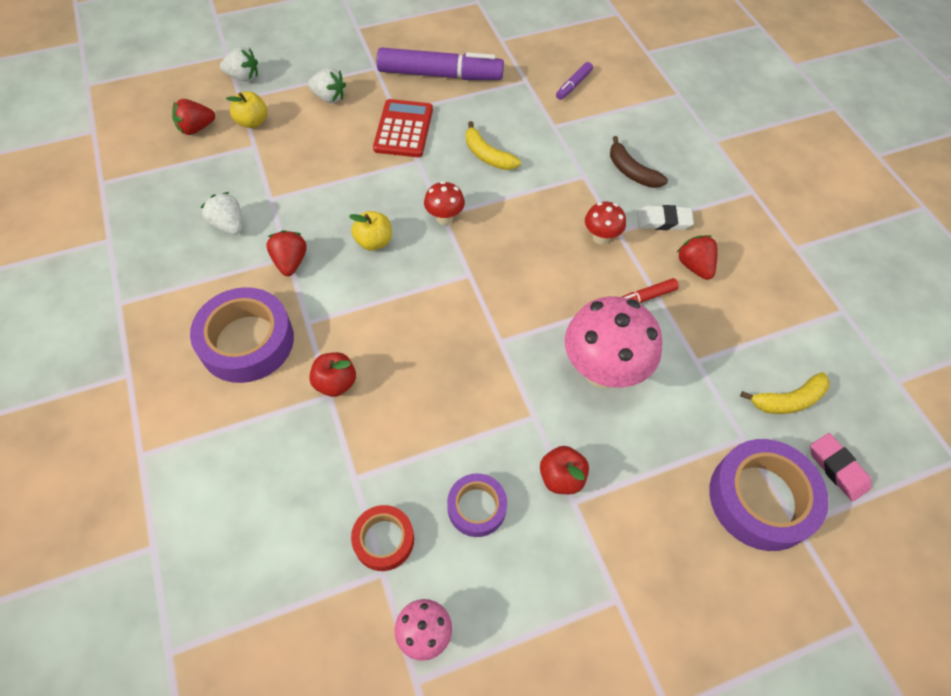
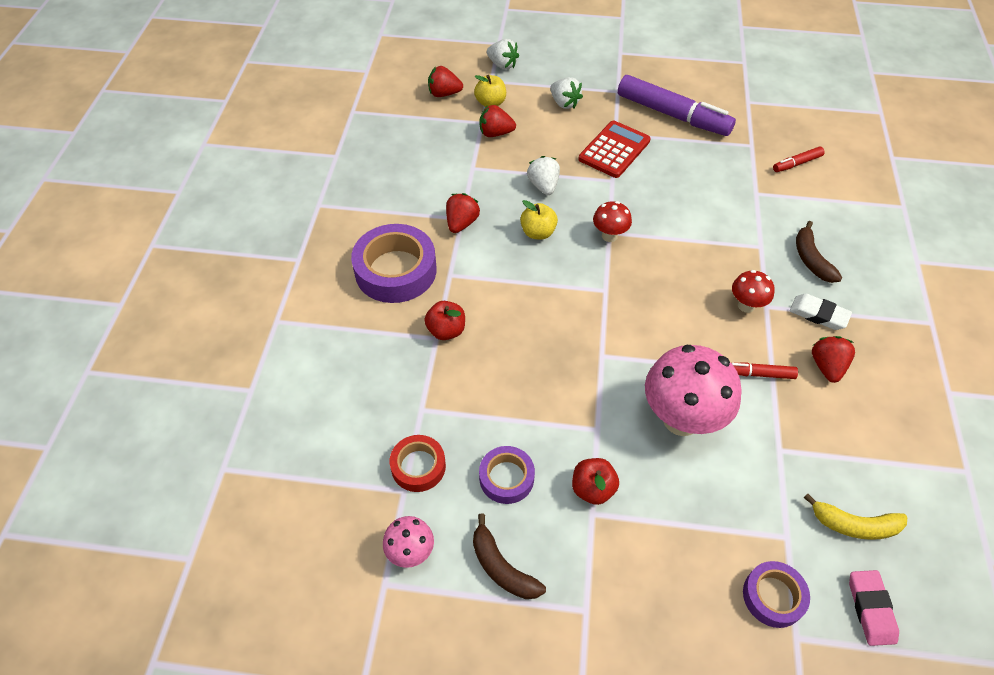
camera: 30 degrees right, 5 degrees down
white strawberry [201,192,242,235] -> white strawberry moved to [527,156,560,195]
yellow banana [466,121,521,170] -> none
purple marker [556,62,593,100] -> red marker [773,146,825,172]
purple tape [709,439,829,551] -> purple tape [743,561,810,628], size x0.56
none -> brown banana [473,514,546,599]
none -> red strawberry [480,105,516,137]

